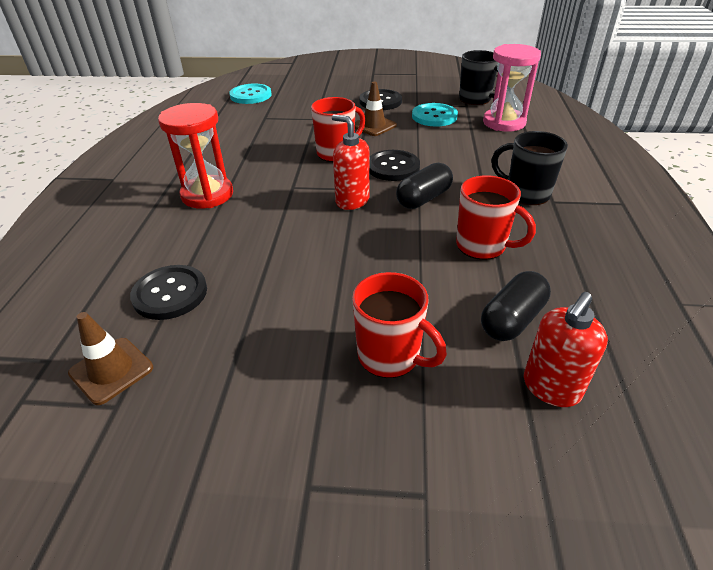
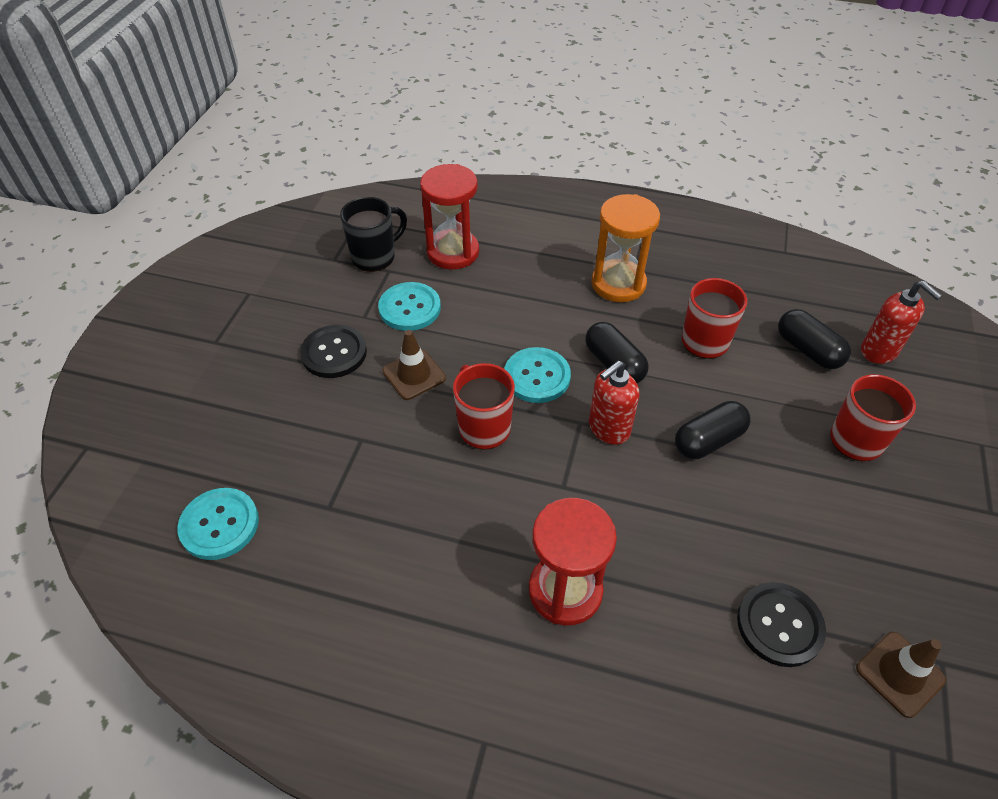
camera: 80 degrees left, 10 degrees up
black button [370,150,420,181] -> turquoise button [504,347,571,403]
pink hourglass [483,44,541,132] -> red hourglass [420,164,479,269]
black mug [491,131,568,205] -> orange hourglass [591,194,660,302]
none -> black capsule [675,401,750,459]

